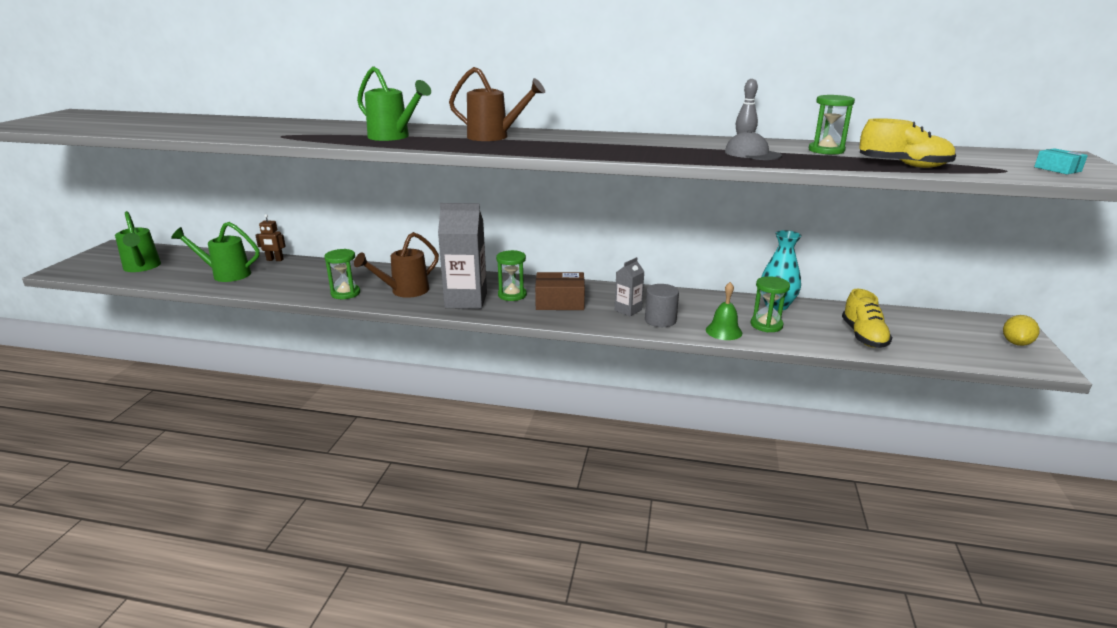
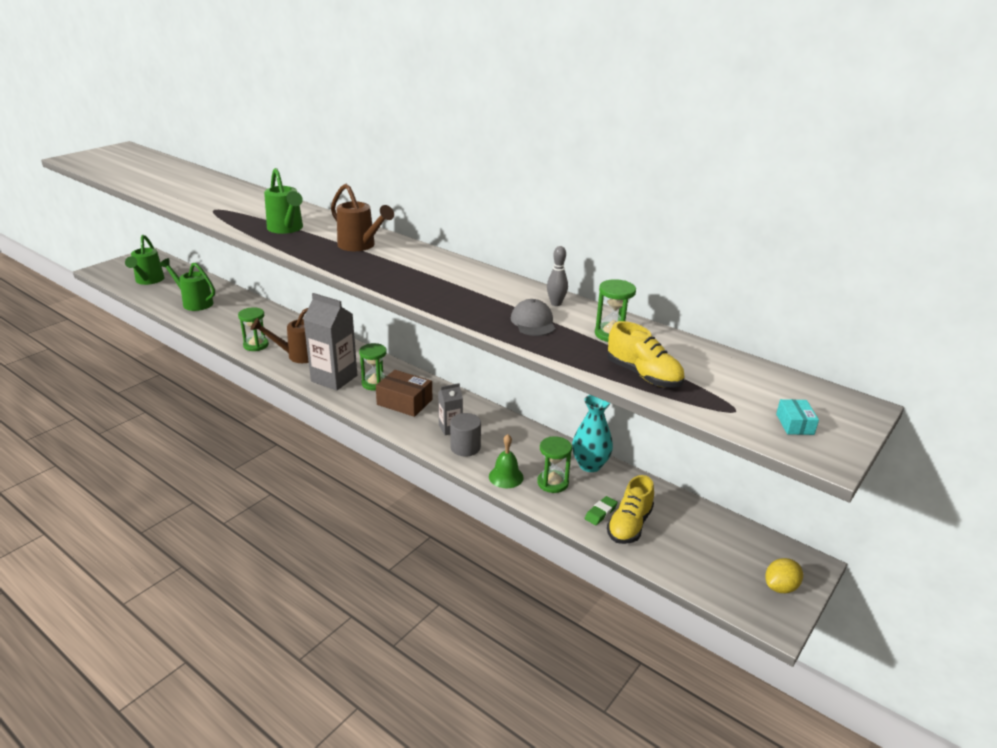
camera: 25 degrees right, 5 degrees up
brown robot [255,214,286,261] -> none
none -> green eraser [585,496,618,525]

